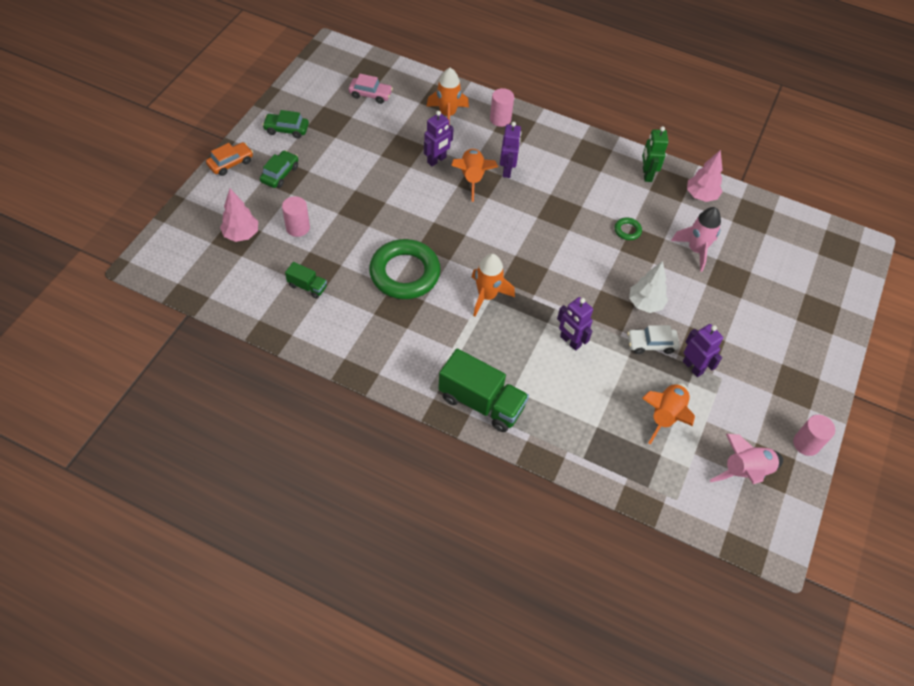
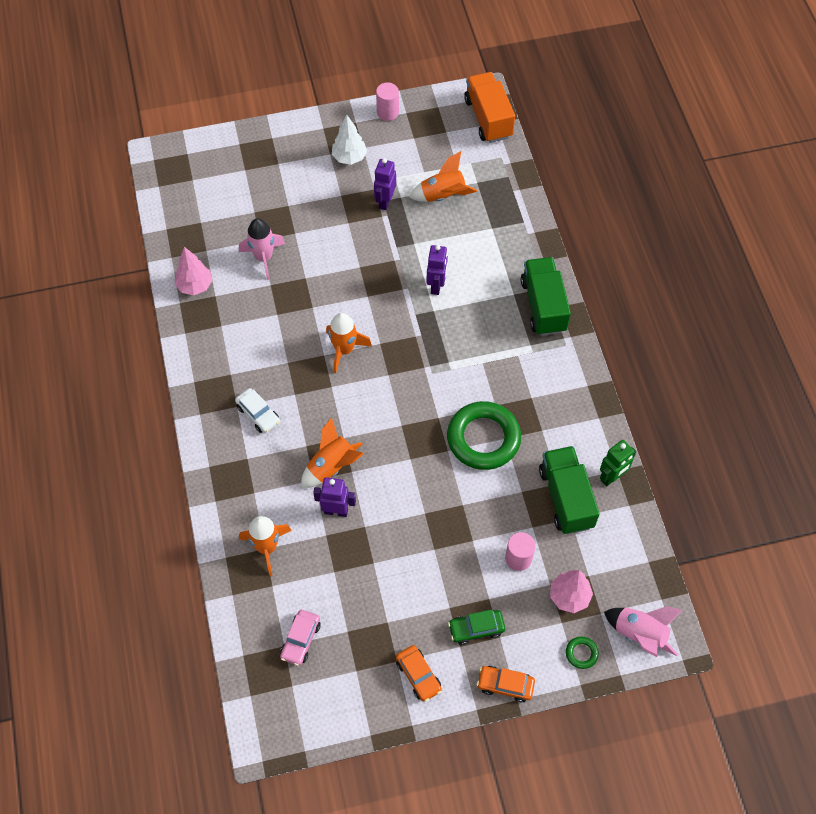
camera: 125 degrees left, 5 degrees up
green car [262,110,309,139] -> orange car [396,645,442,702]
green truck [285,262,327,299] -> green truck [539,446,600,534], size x2.03
pink car [349,74,393,104] -> pink car turned 135 degrees counterclockwise [280,610,321,666]
orange rocket [472,254,515,317] -> orange rocket moved to [326,313,372,373]
pink cylinder [490,88,514,127] -> none
purple robot [500,122,521,178] -> none
green ring [615,217,642,240] -> green ring moved to [566,636,599,669]
white car [627,325,679,354] -> white car moved to [235,388,280,433]
white tree [629,261,668,313] -> white tree moved to [332,115,367,165]
green robot [642,126,669,182] -> green robot moved to [600,440,636,486]
pink rocket [710,434,783,484] -> pink rocket moved to [604,606,683,657]
none -> orange truck [464,72,515,143]

